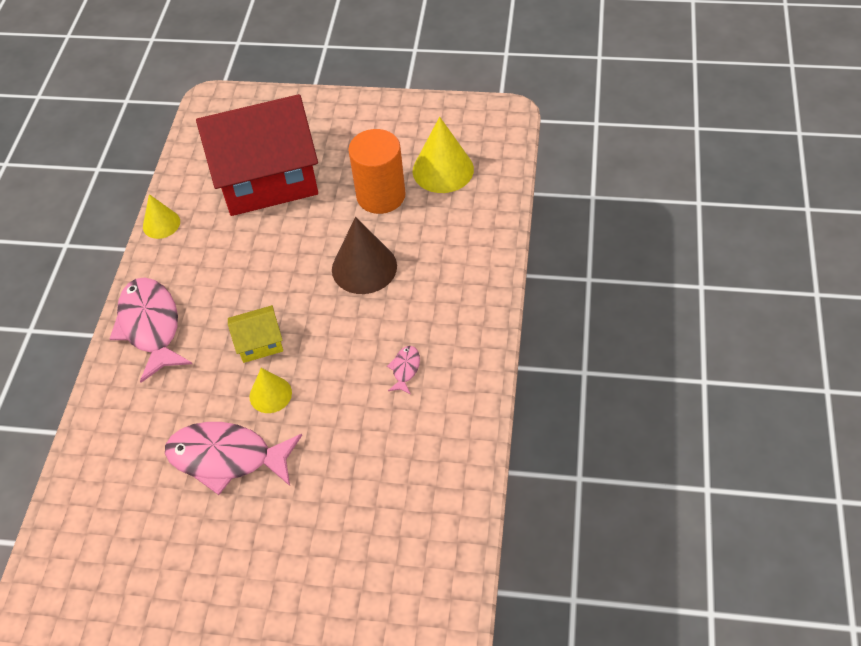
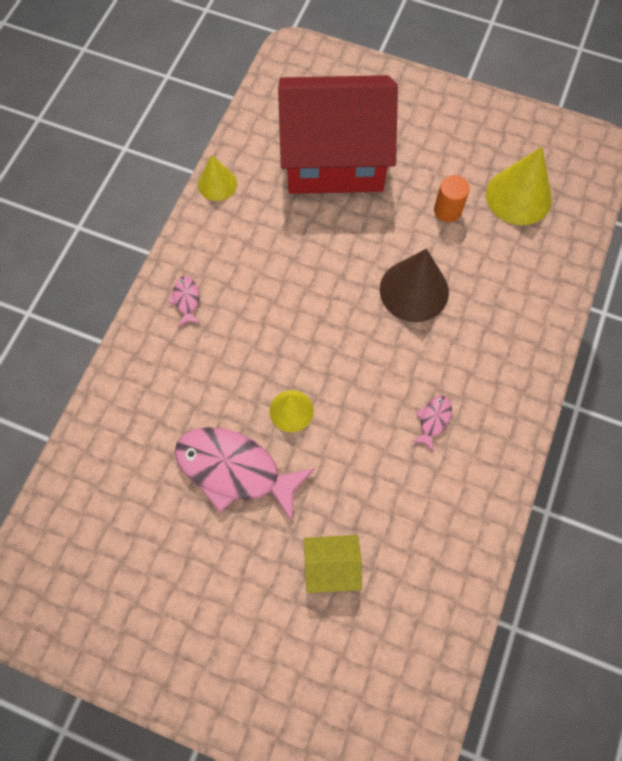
camera: 10 degrees right, 15 degrees up
pink fish [110,277,192,383] -> pink fish [168,276,201,327], size x0.43
yellow house [228,305,283,363] -> yellow house moved to [304,535,362,593]
orange cylinder [348,129,406,214] -> orange cylinder [434,175,470,222], size x0.54

